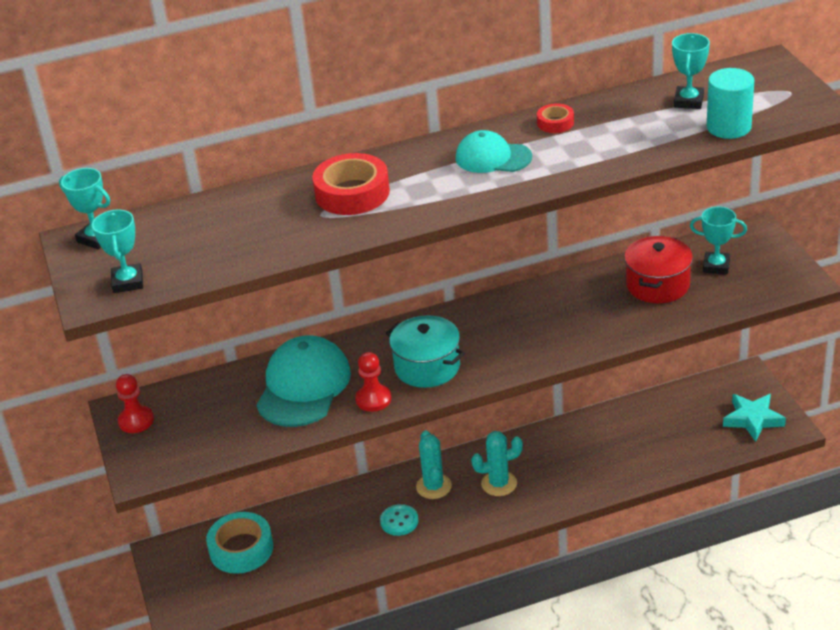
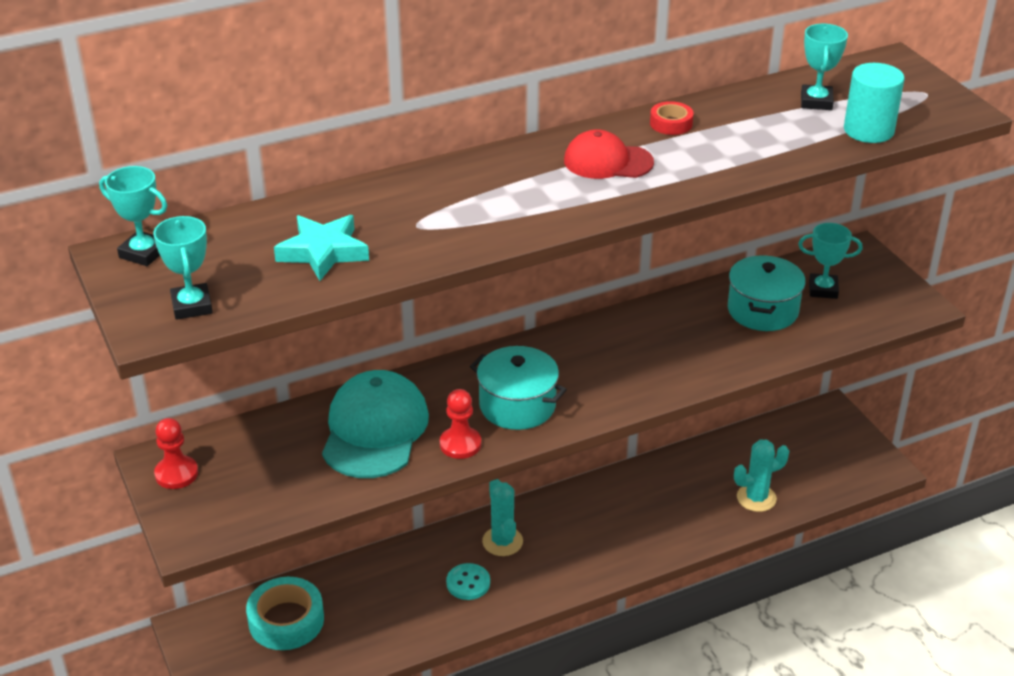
camera: 10 degrees left, 0 degrees up
red tape [312,153,390,215] -> none
turquoise cap [456,130,532,173] -> red cap [564,129,654,179]
turquoise cactus [471,431,523,496] -> turquoise cactus moved to [734,439,789,512]
red pot [624,236,693,303] -> turquoise pot [728,255,806,331]
turquoise star [723,394,786,442] -> turquoise star moved to [274,215,369,281]

